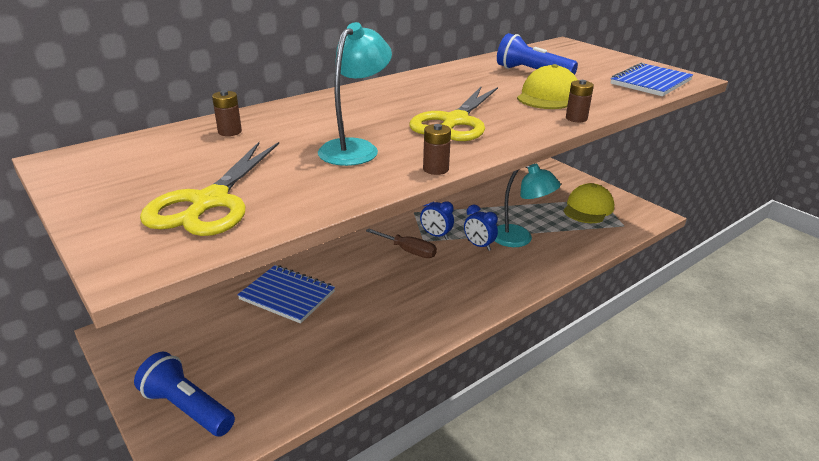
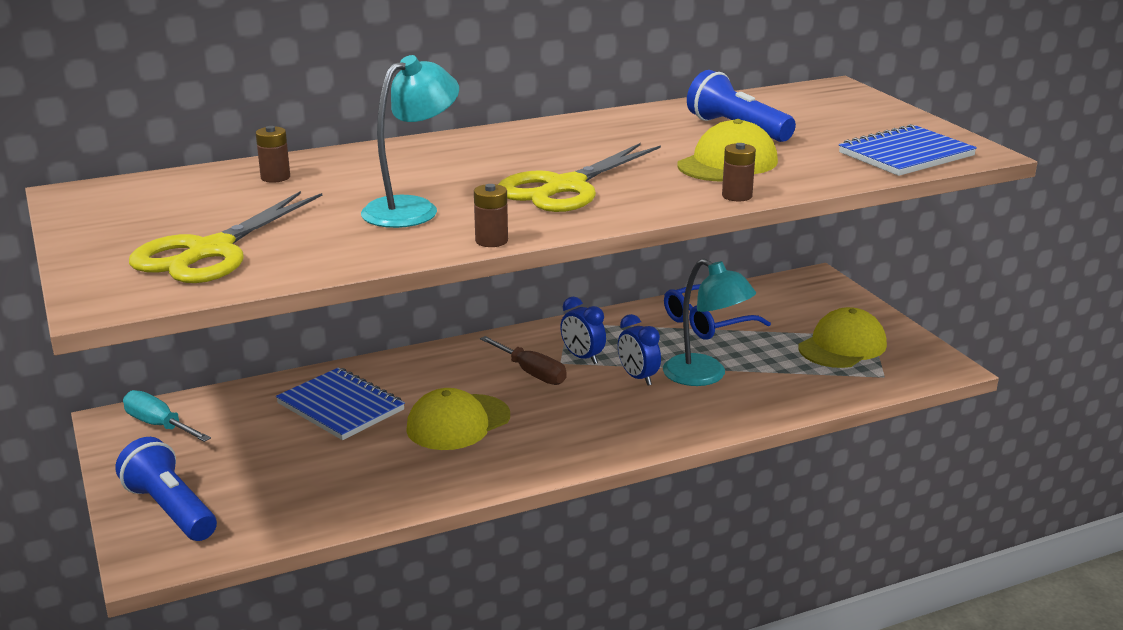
camera: 15 degrees right, 5 degrees down
none -> turquoise screwdriver [123,390,211,442]
none -> yellow cap [406,388,510,450]
none -> blue glasses [664,284,771,340]

